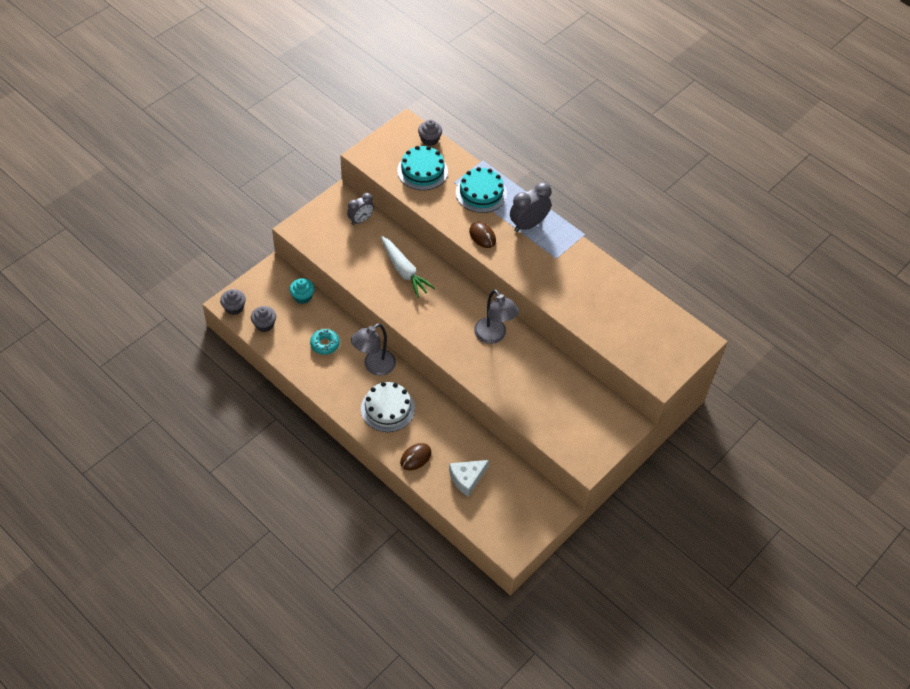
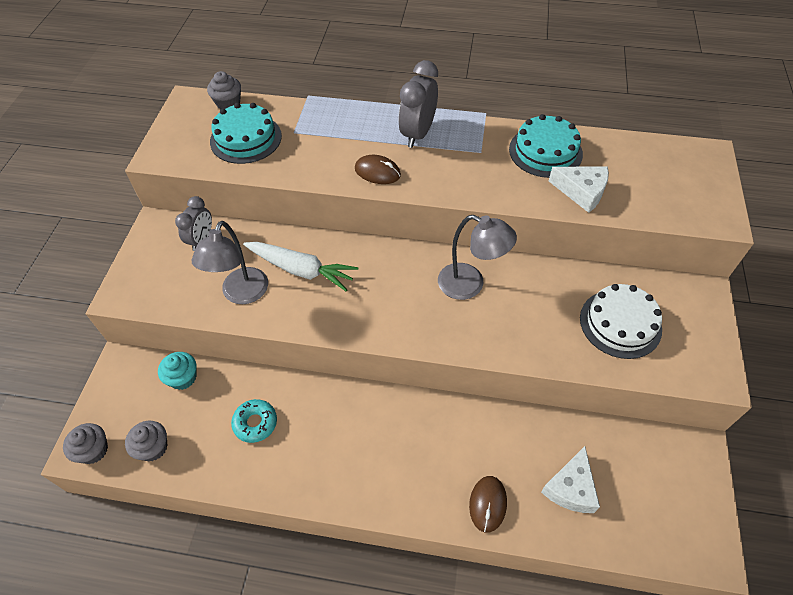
camera: 30 degrees left, 0 degrees up
grey lamp [351,323,396,376] -> grey lamp moved to [191,221,268,304]
white cake [361,382,415,432] -> white cake moved to [580,284,662,359]
turquoise cake [456,167,507,213] -> turquoise cake moved to [509,114,583,178]
none -> white cheese [549,167,609,213]

